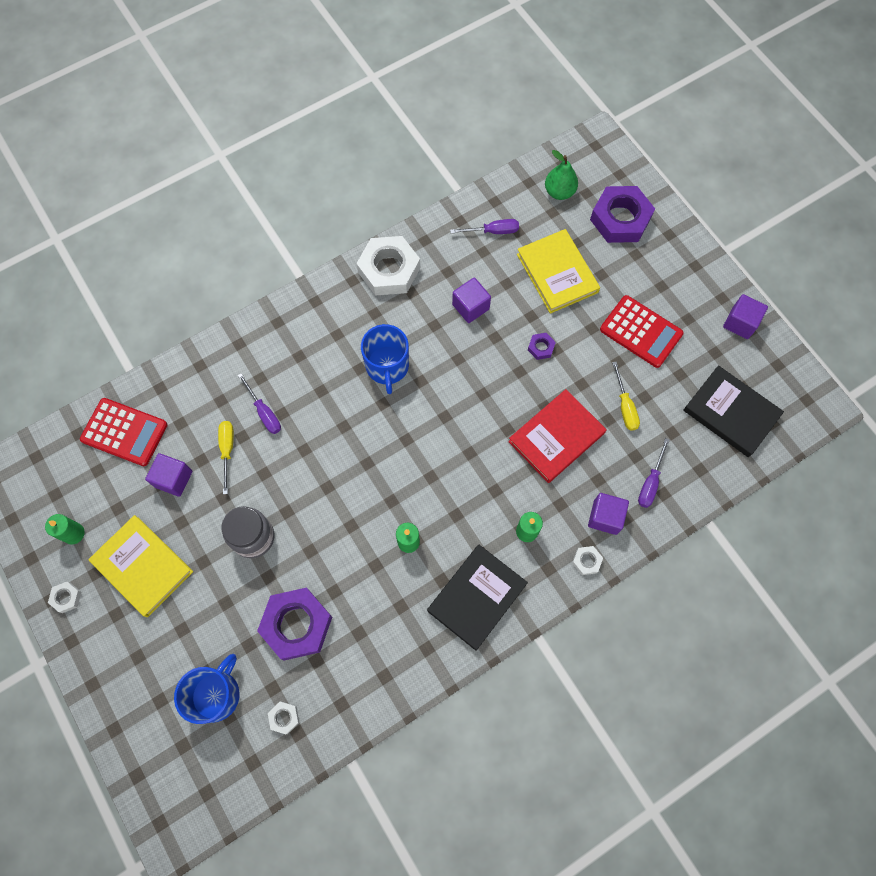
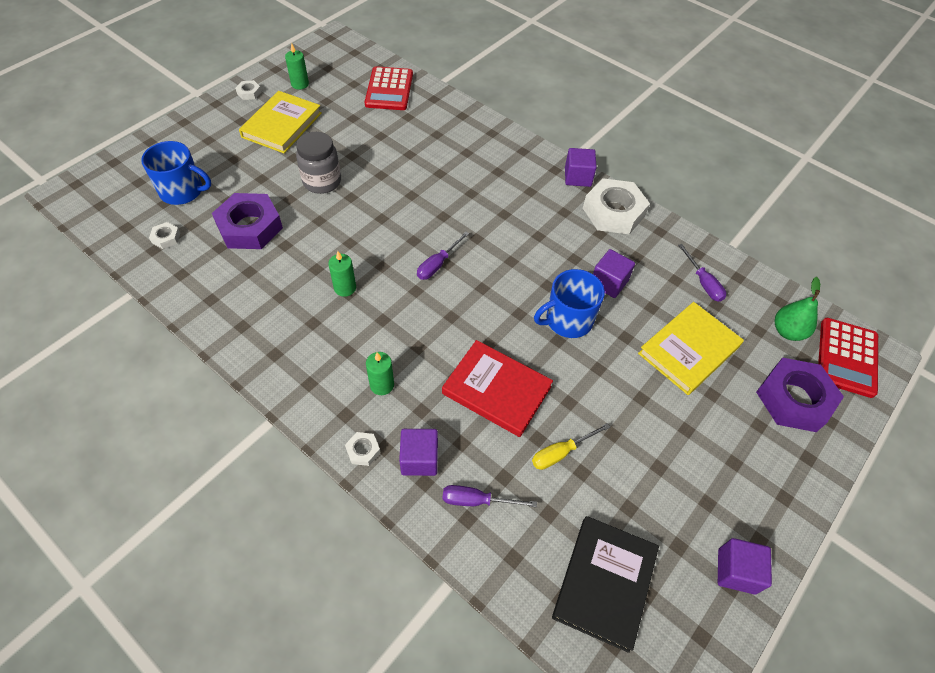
camera: 70 degrees right, 15 degrees down
purple cube [145,453,192,497] -> purple cube moved to [565,148,597,187]
yellow screwdriver [218,421,234,494] -> none
purple screwdriver [238,373,281,434] -> purple screwdriver moved to [417,232,469,280]
blue mug [361,324,409,394] -> blue mug moved to [534,269,605,338]
black book [427,545,528,651] -> none
purple nut [528,333,556,360] -> none
red calculator [600,295,684,368] -> red calculator moved to [818,318,878,398]

